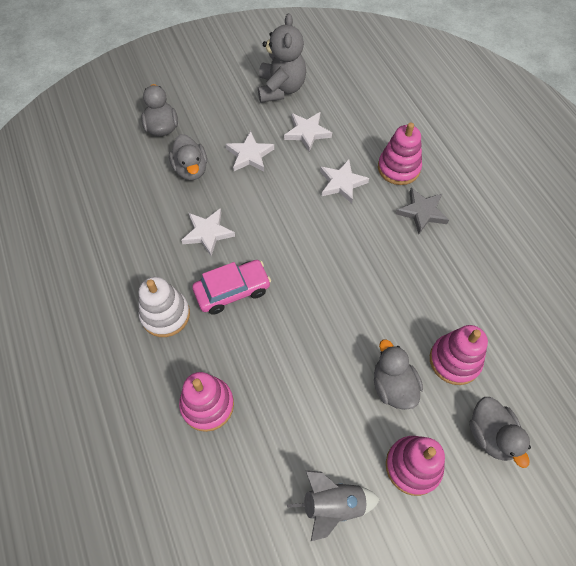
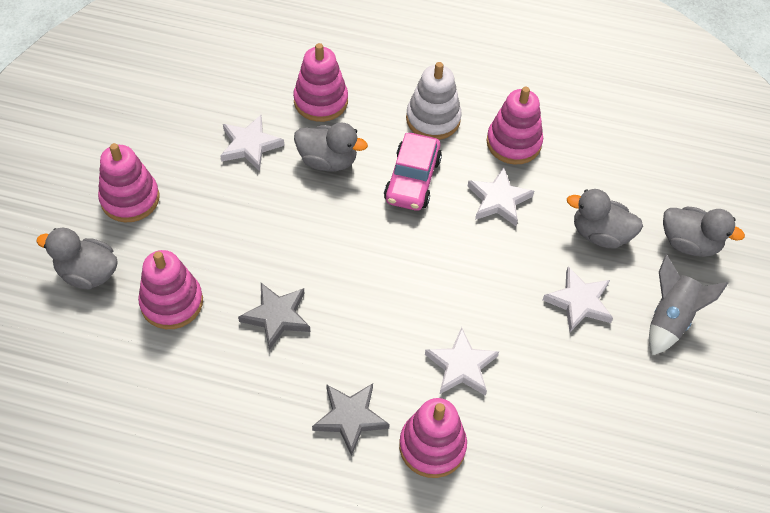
camera: 125 degrees right, 5 degrees down
grey teddy bear [258,13,306,103] -> none
white star [284,112,332,152] -> white star moved to [220,115,284,172]
grey rocket [287,470,380,541] -> grey rocket moved to [649,254,728,355]
grey duck [374,340,423,410] -> grey duck moved to [294,123,368,171]
none -> grey star [238,283,310,350]
none -> pink stacking toy [486,87,543,165]

